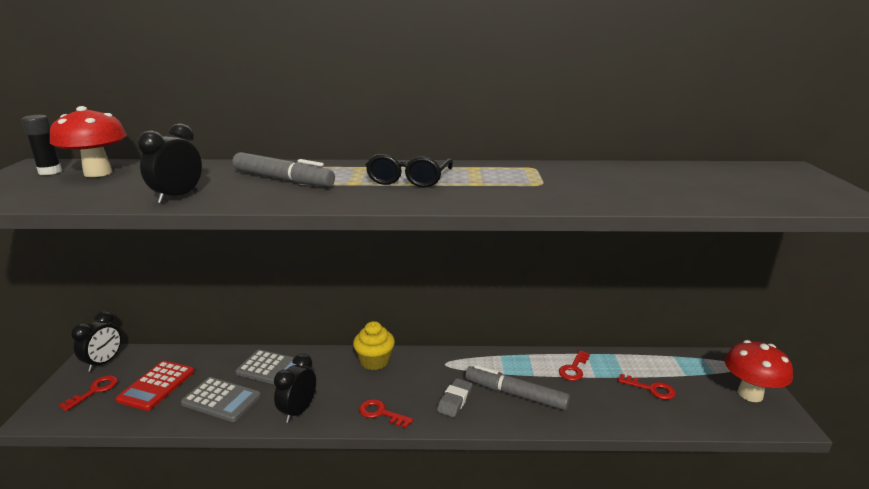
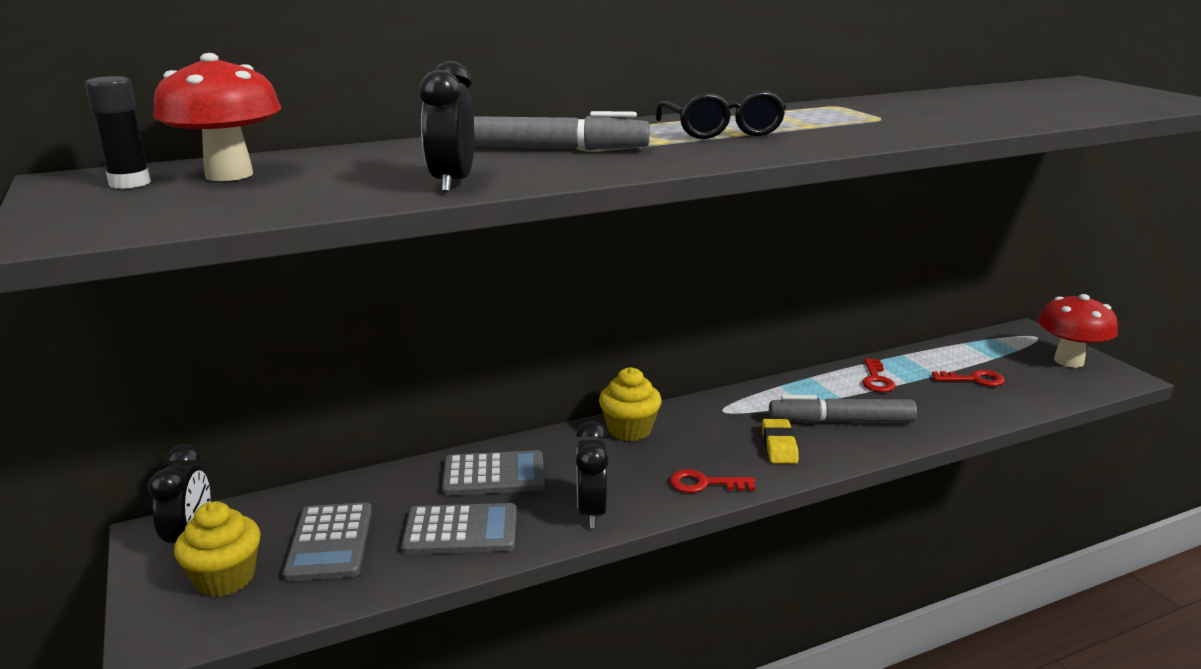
camera: 25 degrees left, 0 degrees up
red key [59,375,118,411] -> yellow cupcake [174,501,261,597]
red calculator [116,361,195,411] -> grey calculator [282,502,372,582]
grey eraser [437,378,473,417] -> yellow eraser [762,419,799,464]

